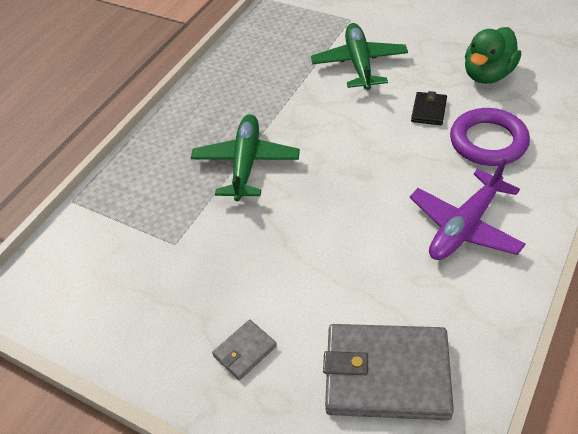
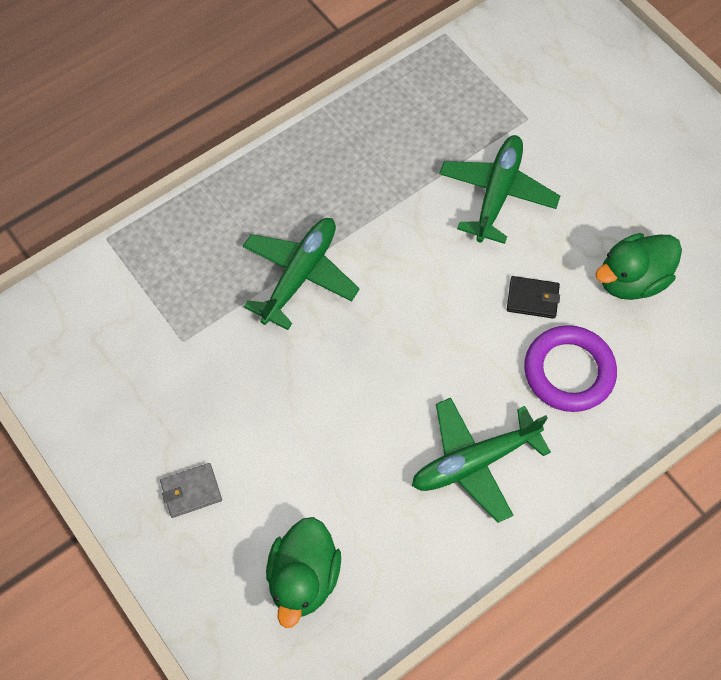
camera: 20 degrees right, 15 degrees up
grey wallet [323,324,454,420] -> green duck [266,517,341,628]
purple plane [410,158,525,260] -> green plane [412,398,551,523]
black wallet [411,91,447,125] -> black wallet turned 60 degrees clockwise [507,276,560,319]

